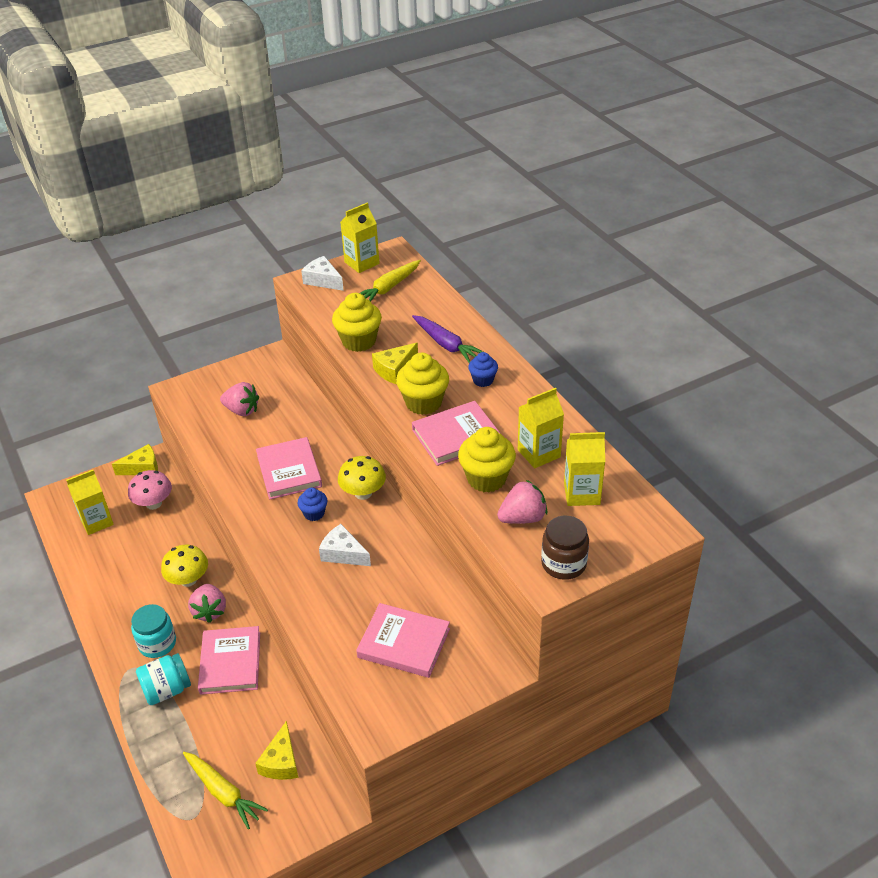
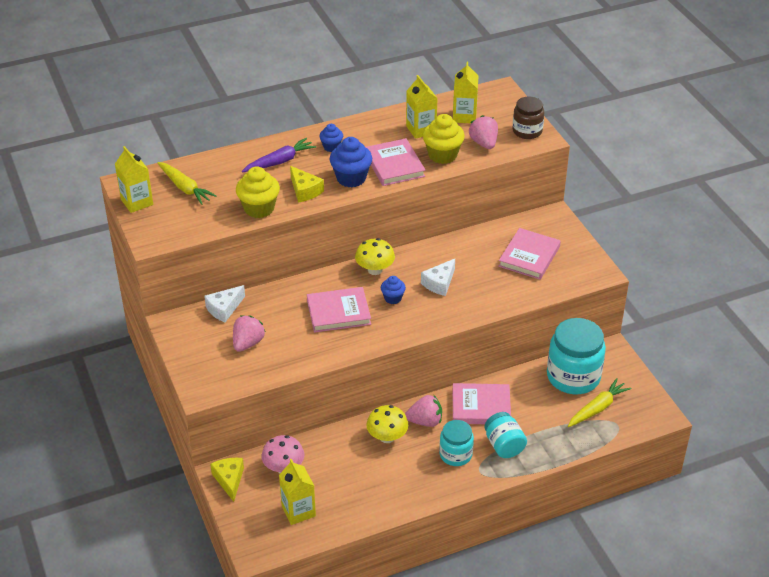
camera: 85 degrees left, 0 degrees up
yellow cheese [255,720,298,780] -> turquoise jar [547,318,606,394]
white cheese [301,256,344,291] -> white cheese moved to [204,285,245,322]
yellow cupcake [396,353,449,415] -> blue cupcake [330,137,372,187]

